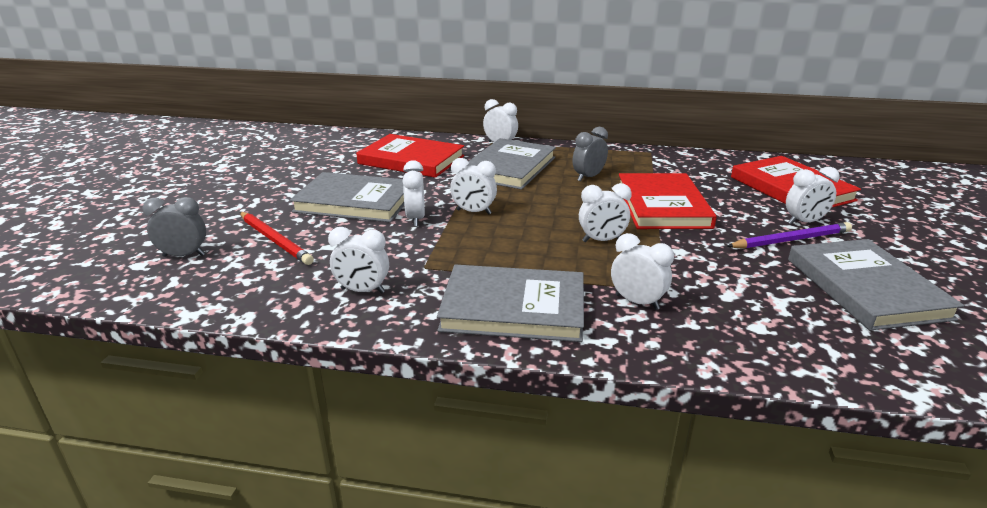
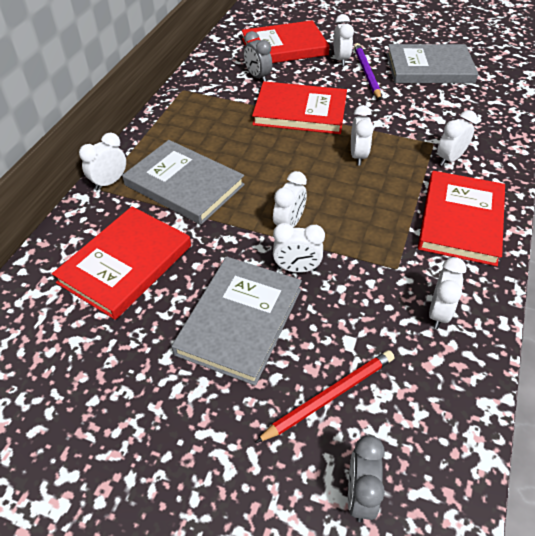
camera: 80 degrees left, 20 degrees up
grey book [437,265,584,342] -> red book [418,171,505,266]
grey clock [572,127,608,182] -> grey clock moved to [244,31,272,82]

